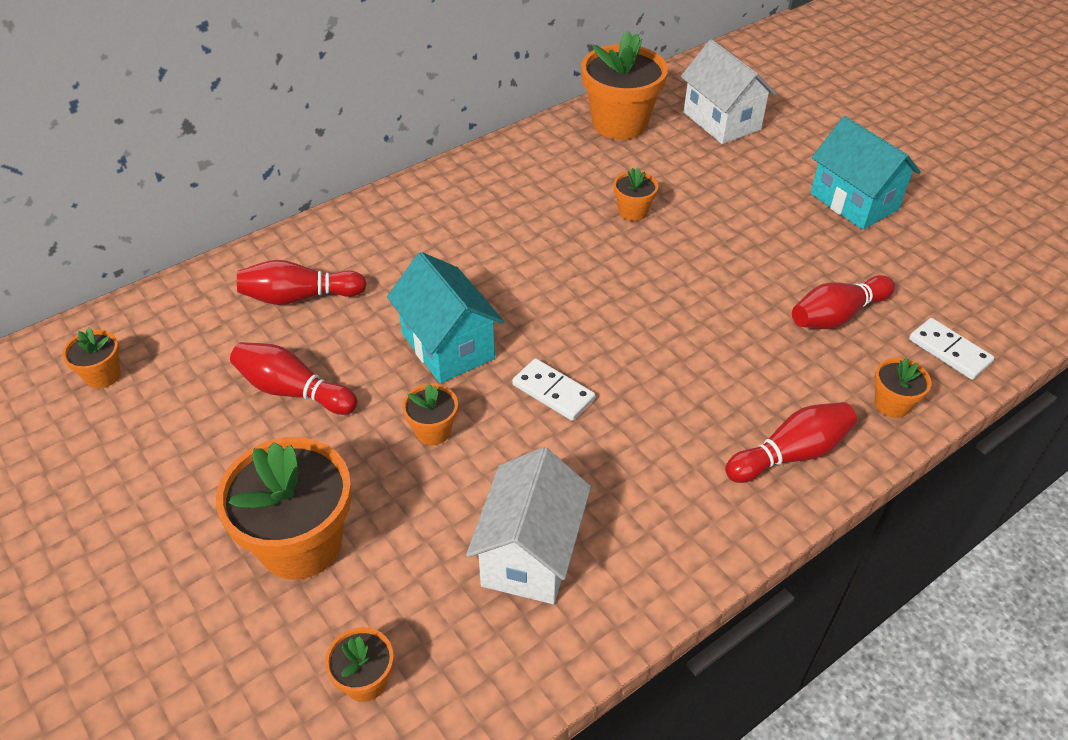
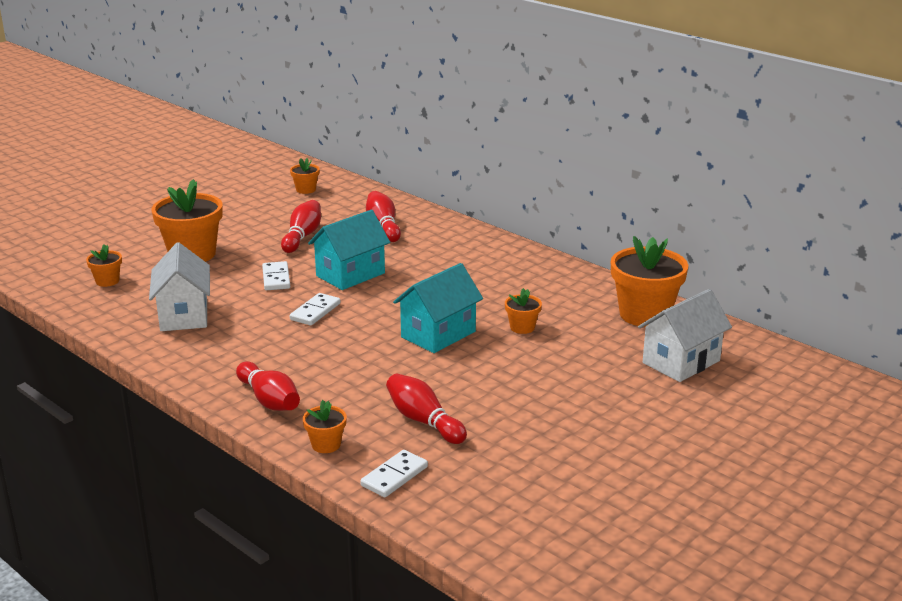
camera: 80 degrees right, 20 degrees down
orange flower pot [402,384,458,445] -> white domino [262,261,290,290]
white house [466,447,591,604] -> white house turned 75 degrees clockwise [149,242,210,331]
turquoise house [810,116,921,230] -> turquoise house moved to [393,263,483,353]

